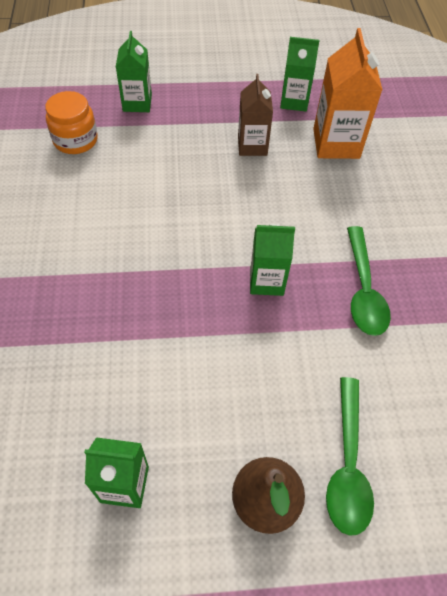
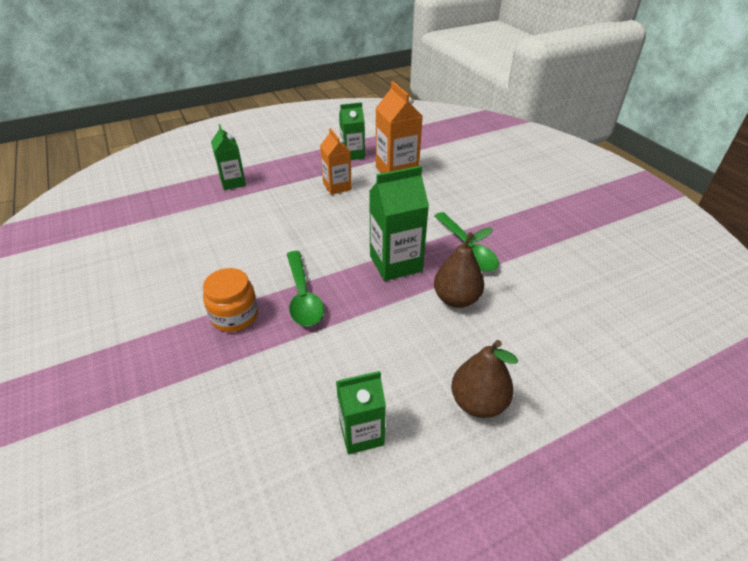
camera: 20 degrees left, 15 degrees down
orange jar [45,91,98,154] -> orange jar moved to [203,268,258,332]
brown carton [238,74,273,156] -> orange carton [320,128,352,195]
green carton [250,224,295,296] -> green carton [369,166,429,281], size x1.52
green spoon [326,377,374,536] -> green spoon moved to [287,251,324,326]
none -> brown pear [434,228,493,308]

